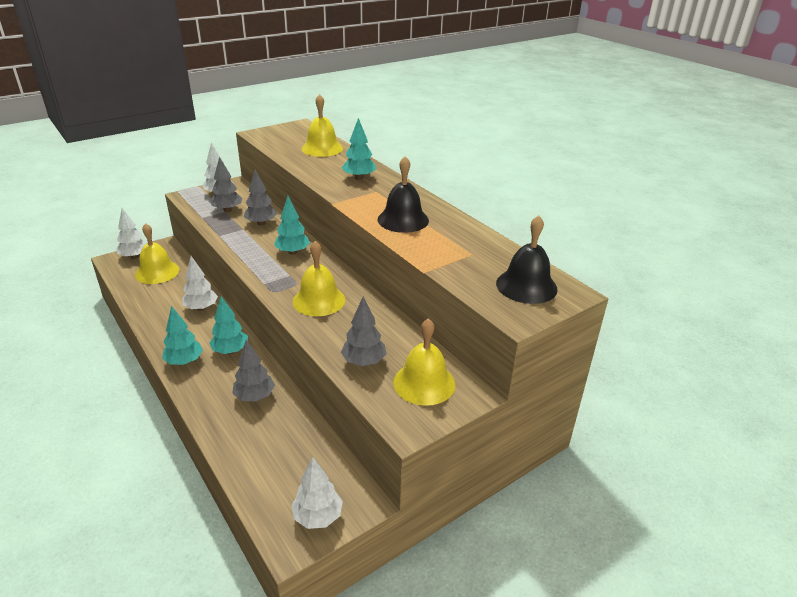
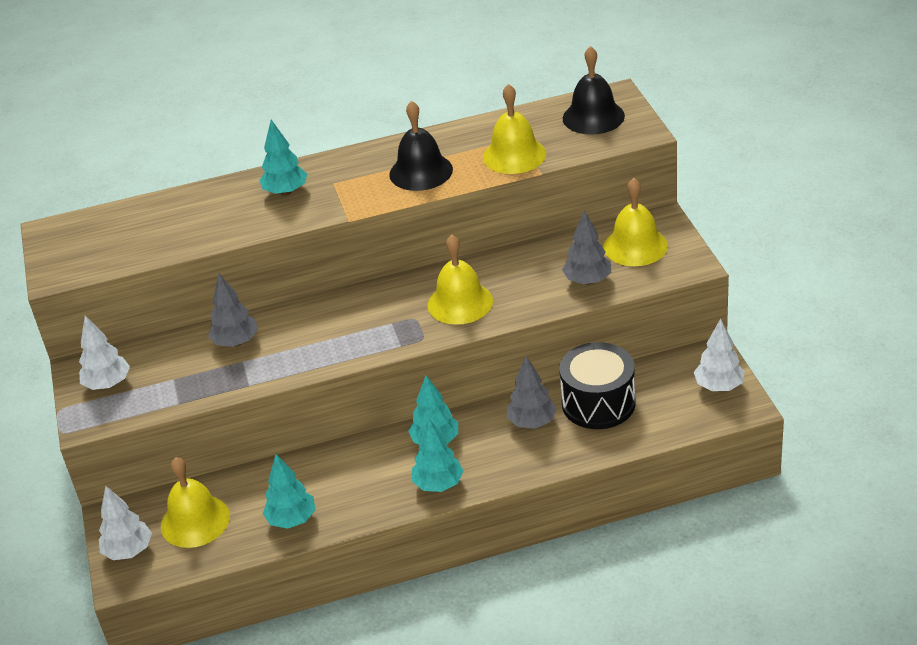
camera: 65 degrees left, 5 degrees up
white tree [182,256,218,311] -> none
grey tree [210,157,242,212] -> none
turquoise tree [274,195,310,255] -> turquoise tree moved to [263,454,315,529]
yellow bell [301,94,343,157] -> yellow bell moved to [483,84,546,174]
none -> black drum [559,342,636,429]

